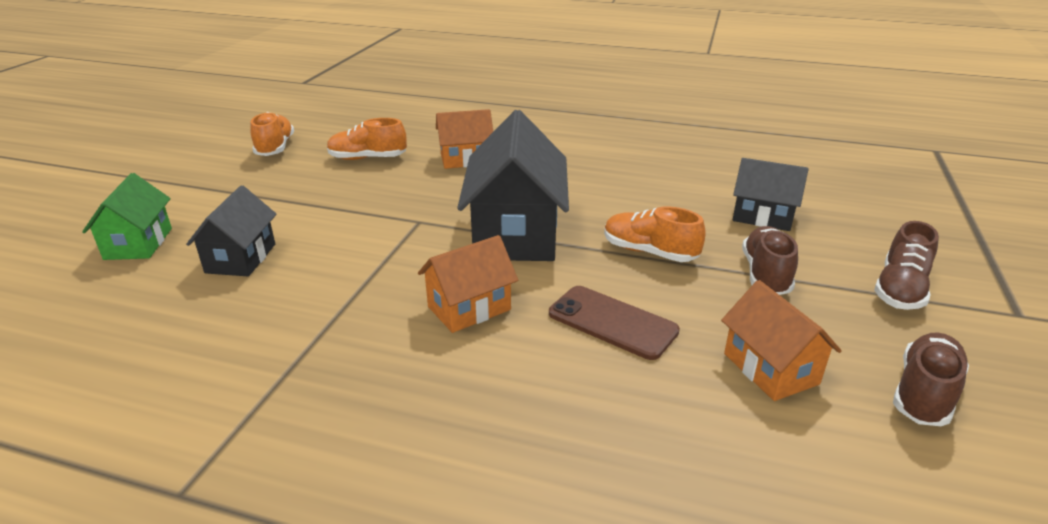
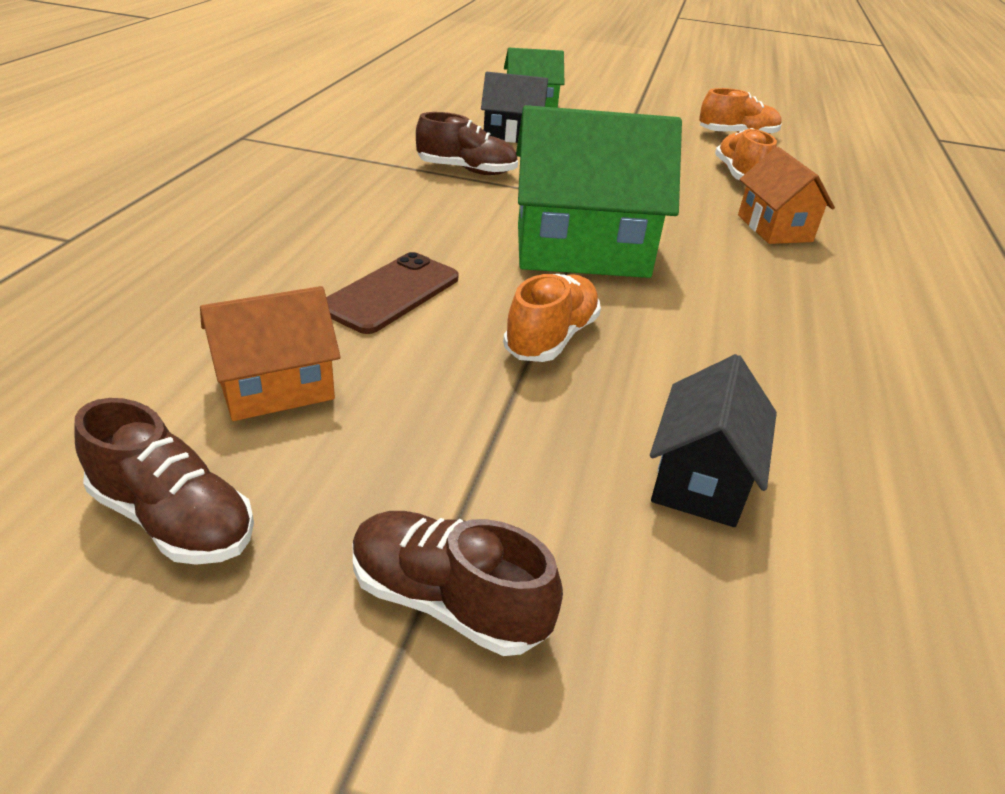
camera: 85 degrees right, 5 degrees up
orange house [418,235,518,333] -> none
black house [457,110,569,261] -> green house [516,105,682,278]
brown shoe [742,226,798,295] -> brown shoe moved to [416,112,518,175]

